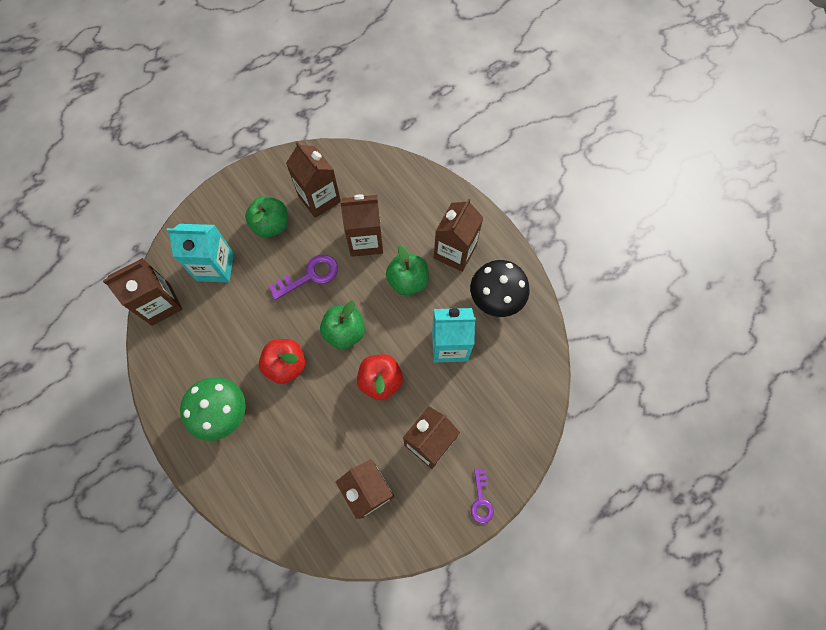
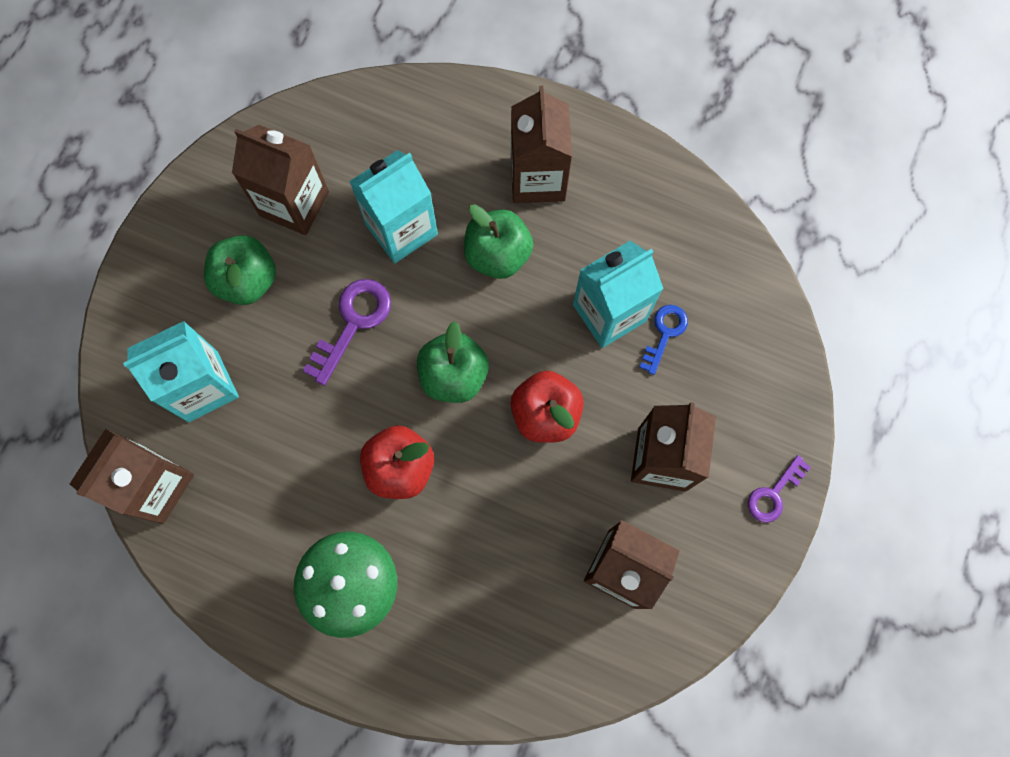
camera: 30 degrees left, 5 degrees up
brown carton [340,194,383,257] -> turquoise carton [349,150,438,263]
black mushroom [470,260,530,317] -> none
purple key [471,469,494,523] -> purple key turned 75 degrees clockwise [748,455,811,523]
none -> blue key [639,305,688,375]

